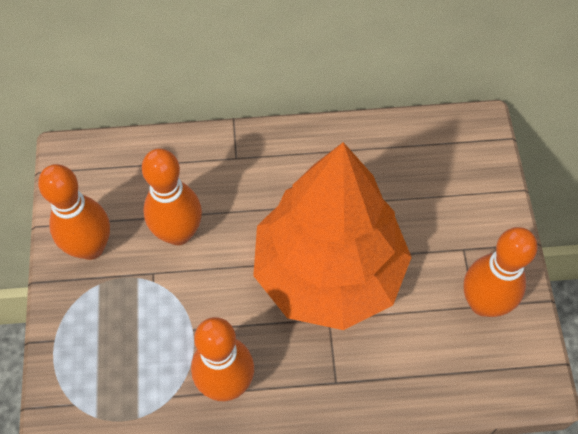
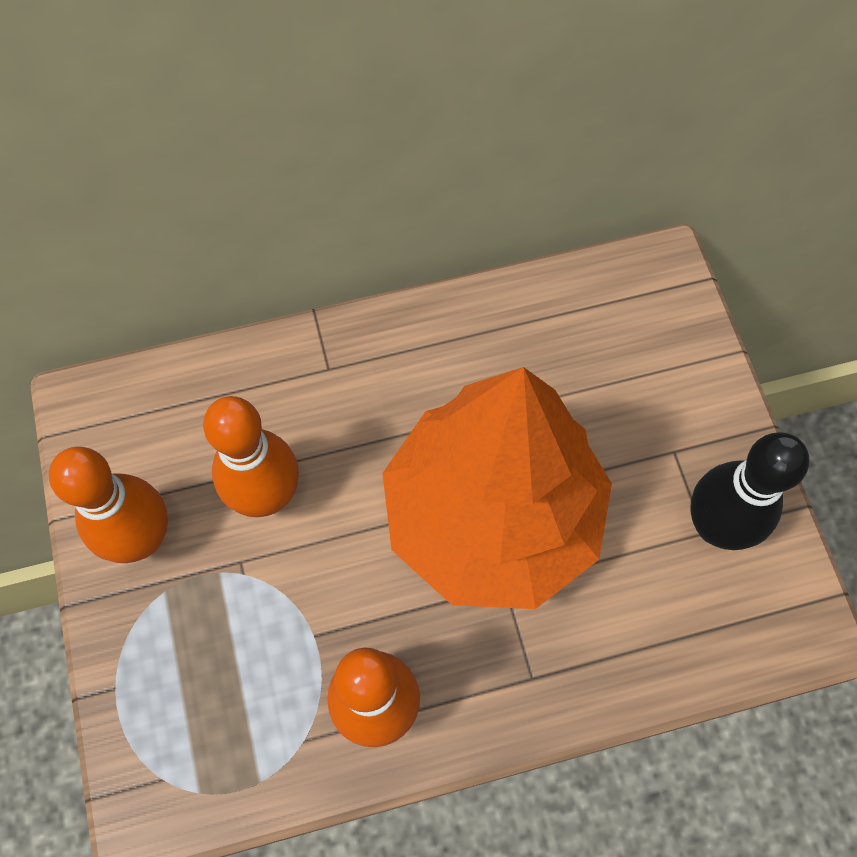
camera: 10 degrees left, 5 degrees up
orange bowling pin [464,227,538,317] -> black bowling pin [690,432,809,550]

